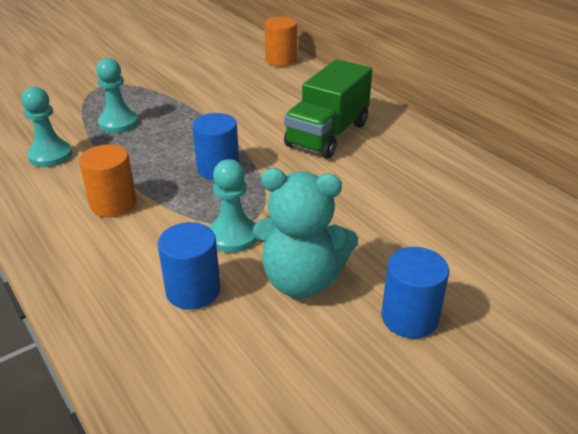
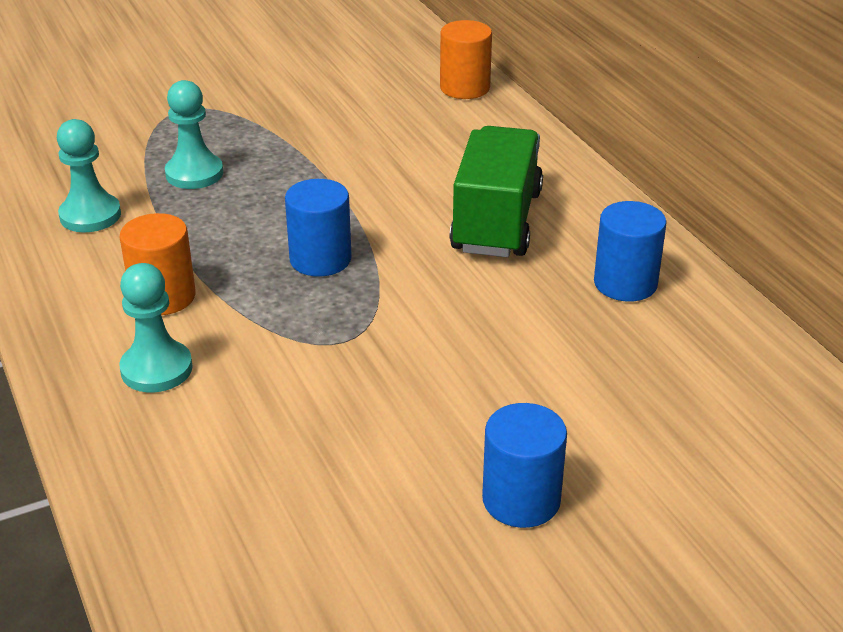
camera: 10 degrees right, 0 degrees up
blue cylinder [158,222,220,310] -> blue cylinder moved to [594,201,667,302]
turquoise pawn [209,159,257,253] -> turquoise pawn moved to [119,263,193,392]
turquoise teddy bear [253,168,358,298] -> none
green truck [284,59,372,159] -> green truck turned 150 degrees clockwise [449,126,543,257]

